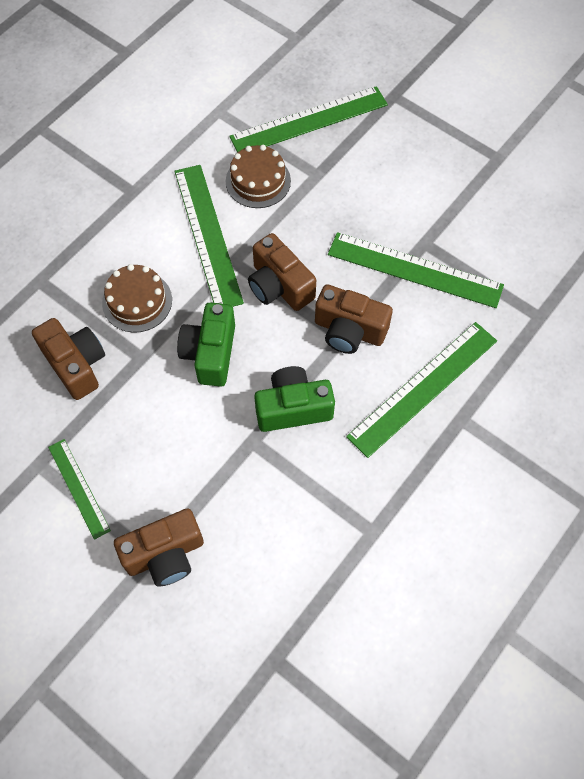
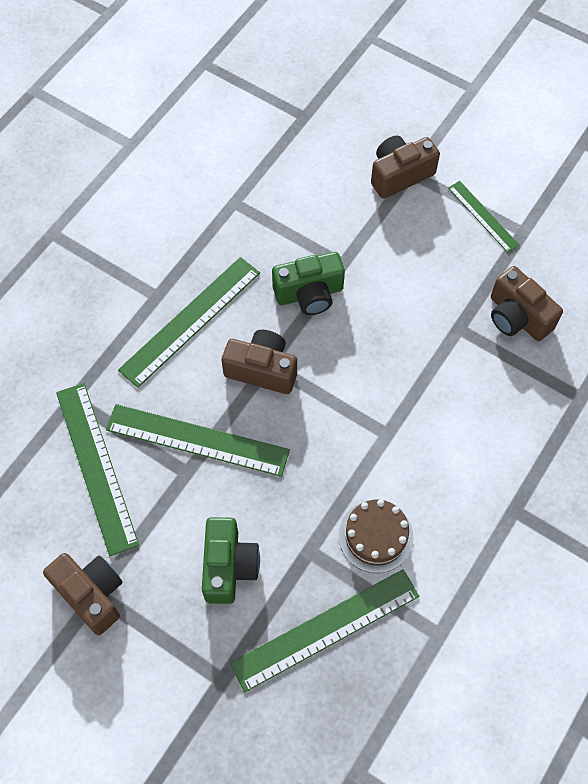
camera: 175 degrees right, 0 degrees up
brown cake [102,264,172,333] -> none
green ruler [175,165,244,307] -> green ruler moved to [56,383,139,556]
green camera [177,303,235,387] -> green camera moved to [202,517,260,604]
brown camera [248,233,316,311] -> brown camera moved to [43,553,123,635]

